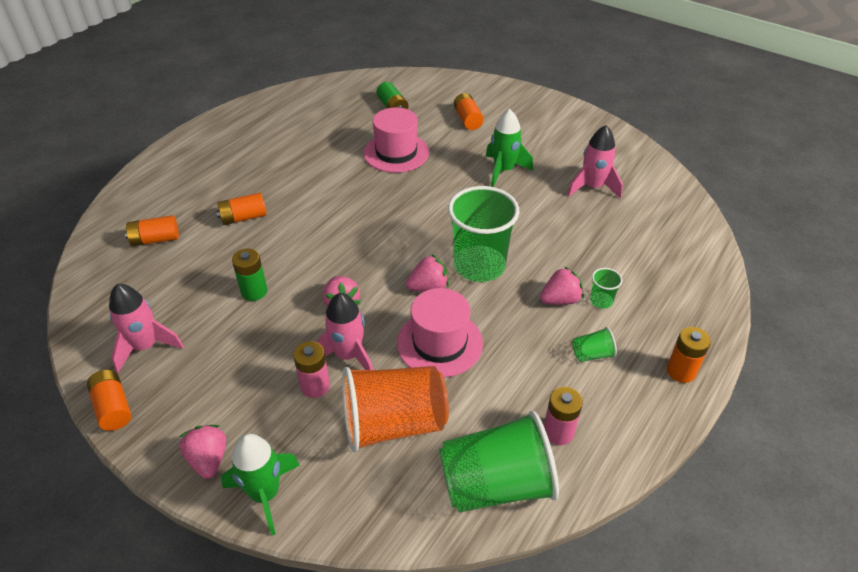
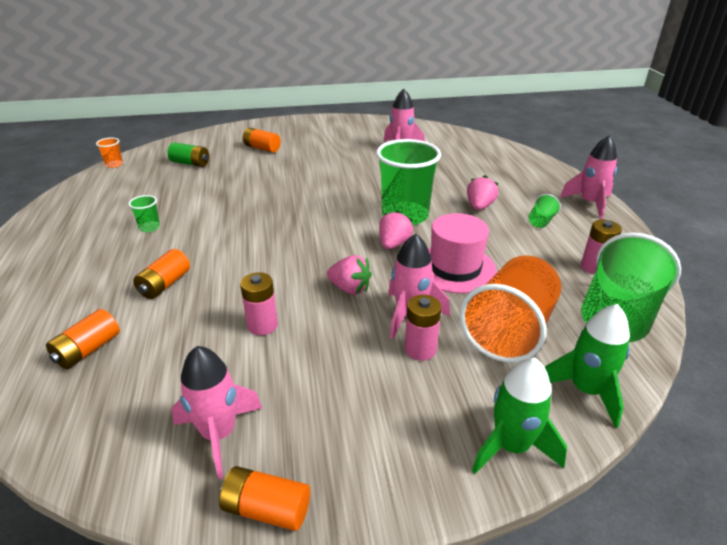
camera: 45 degrees left, 10 degrees down
pink strawberry [179,425,226,479] -> none
green battery [232,248,267,301] -> pink battery [240,272,278,335]
pink hat [364,107,429,173] -> none
green rocket [486,109,533,187] -> green rocket moved to [545,304,630,428]
green cup [590,268,622,309] -> green cup moved to [129,195,160,232]
orange battery [667,327,711,383] -> pink rocket [560,135,617,219]
none -> orange cup [96,138,123,168]

